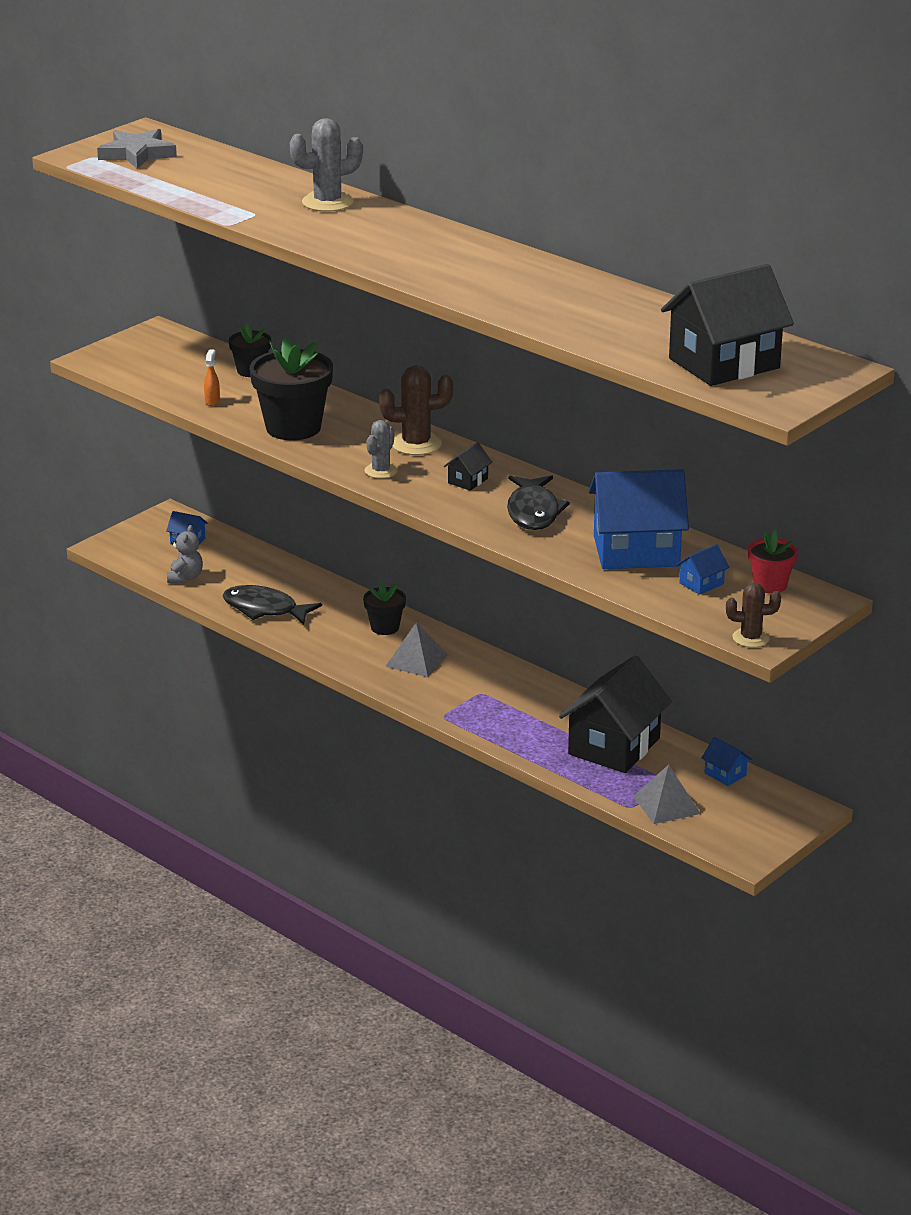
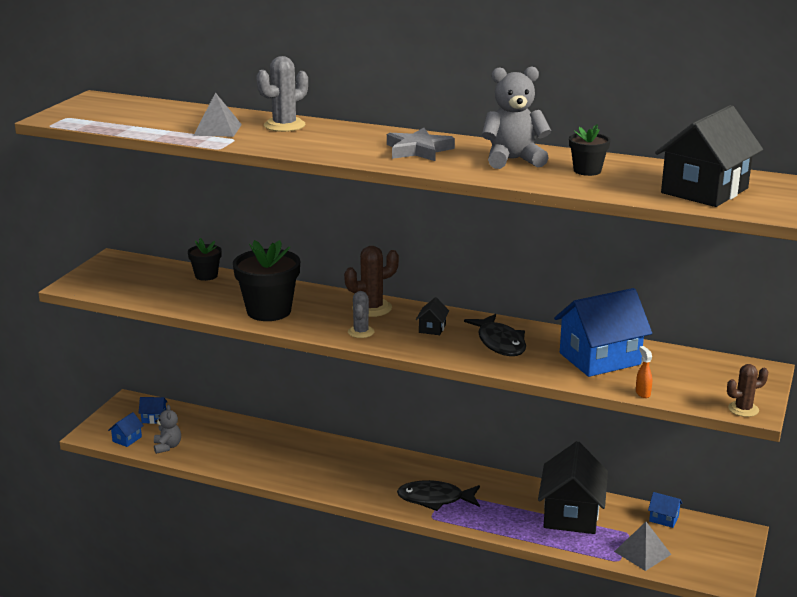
camera: 20 degrees left, 5 degrees down
grey star [97,129,177,169] -> grey star moved to [387,128,455,161]
orange spray bottle [204,349,220,406] -> orange spray bottle moved to [636,346,652,398]
black fish [223,585,322,625] -> black fish moved to [397,480,480,511]
black flower pot [363,582,406,635] -> black flower pot moved to [569,124,611,176]
grey pyramid [385,622,448,677] -> grey pyramid moved to [193,92,242,137]
blue house [676,544,729,595] -> blue house moved to [108,412,144,447]
red flower pot [748,530,798,594] -> none
none -> grey teddy bear [482,66,551,169]

